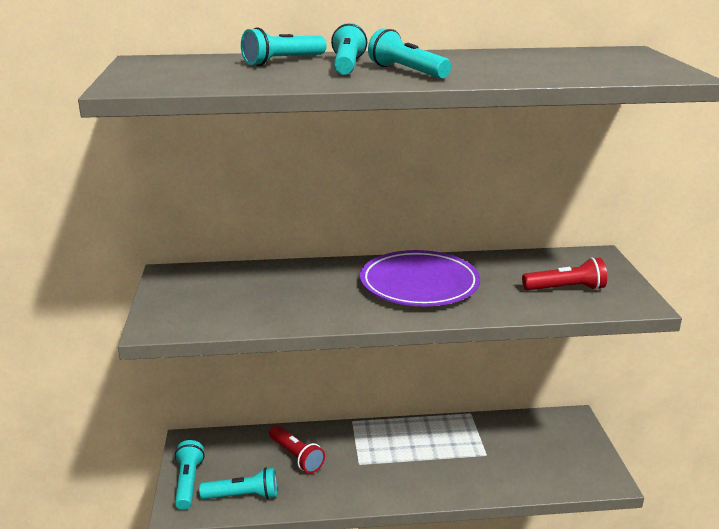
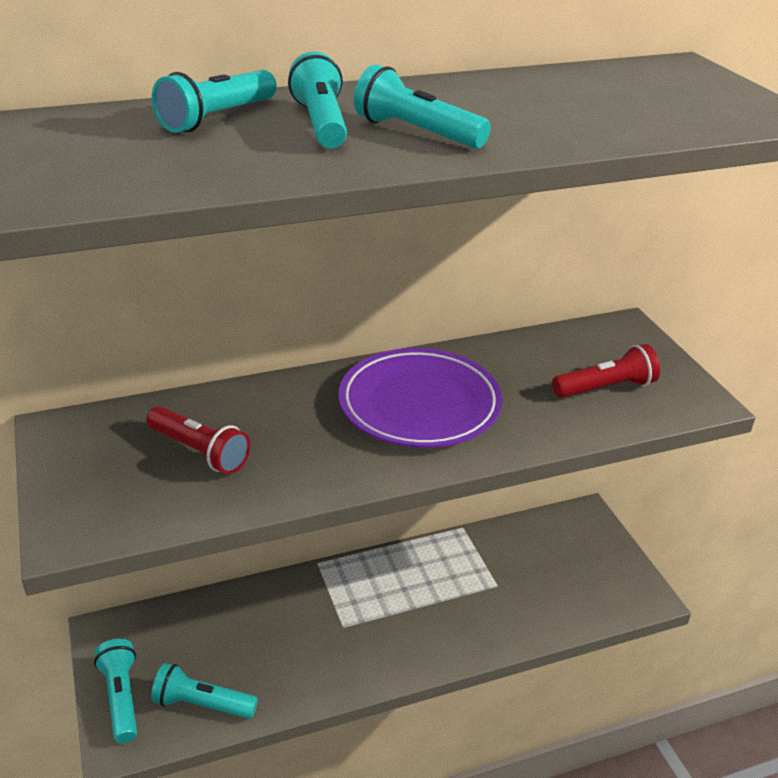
camera: 15 degrees left, 10 degrees up
turquoise flashlight [199,467,277,499] -> turquoise flashlight turned 150 degrees counterclockwise [151,663,258,719]
red flashlight [269,425,325,473] -> red flashlight moved to [146,406,250,474]

